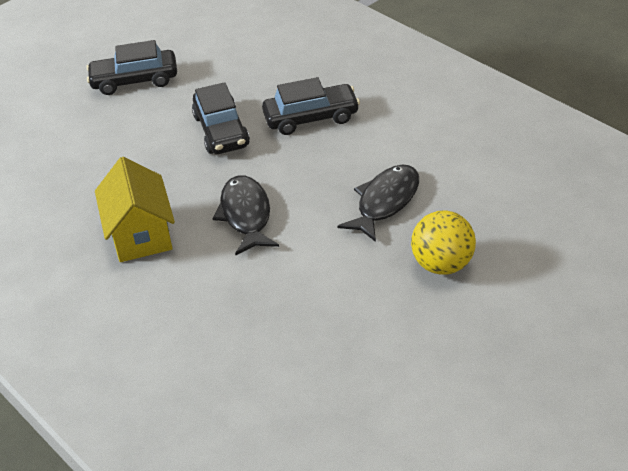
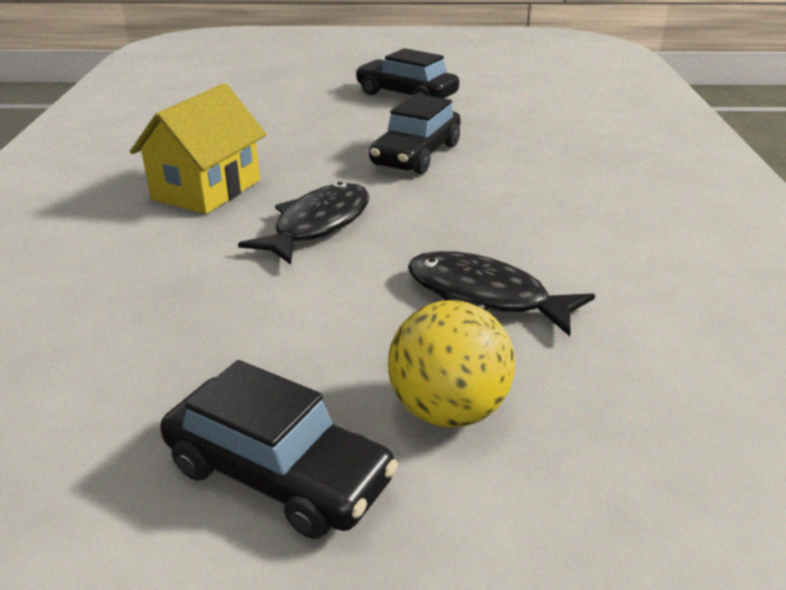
camera: 40 degrees right, 10 degrees down
black car [262,77,360,135] -> black car moved to [160,360,398,539]
black fish [337,164,419,242] -> black fish turned 135 degrees counterclockwise [408,251,595,336]

